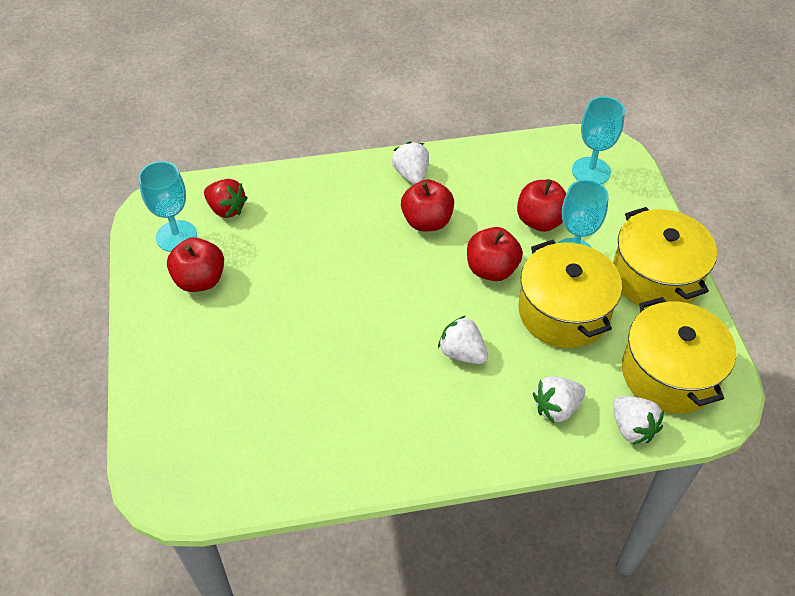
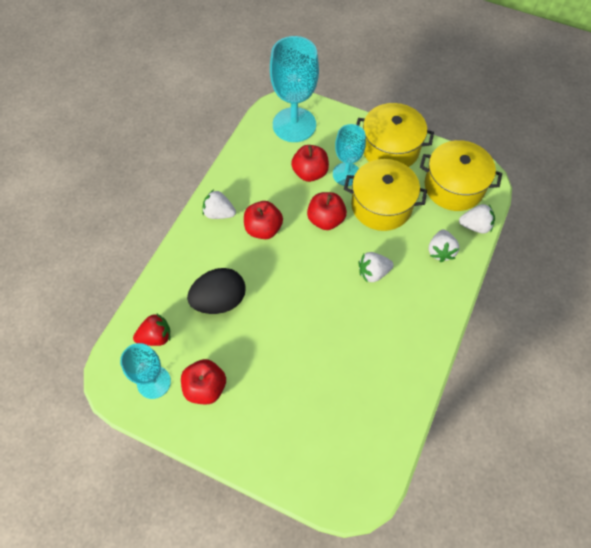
camera: 55 degrees left, 10 degrees up
turquoise goblet [572,96,625,184] -> turquoise goblet [270,36,319,142], size x1.63
none -> black egg [187,268,246,314]

